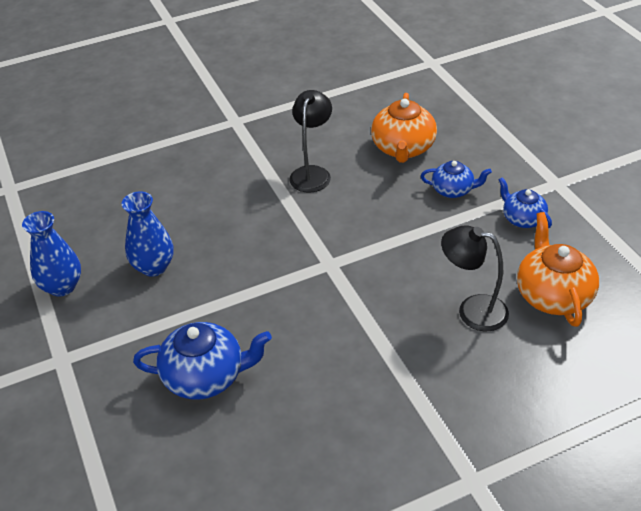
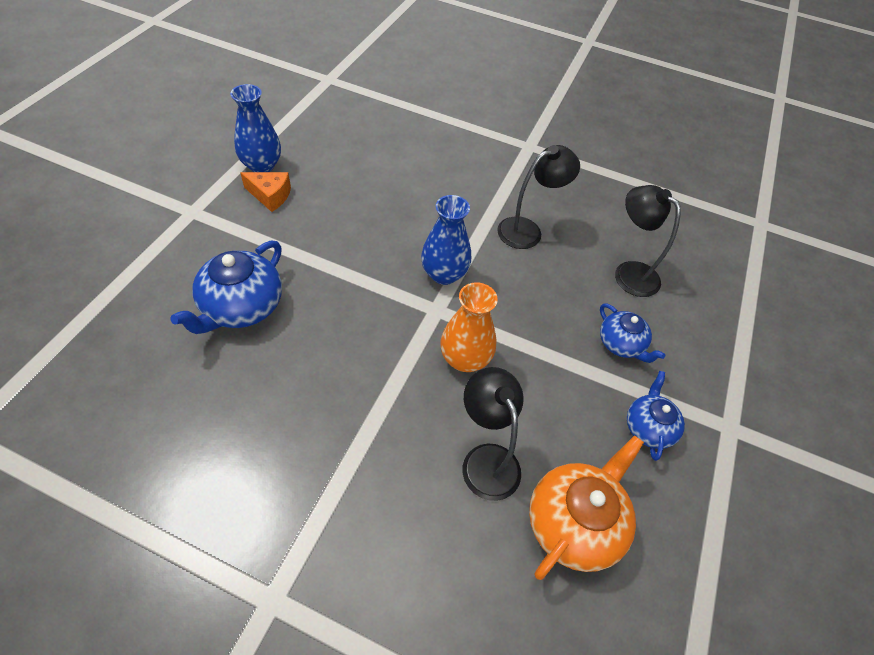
camera: 40 degrees right, 10 degrees up
blue vase [122,191,174,277] -> blue vase moved to [421,195,471,285]
blue teapot [133,322,272,400] -> blue teapot turned 75 degrees clockwise [170,240,282,334]
orange teapot [371,93,437,163] -> black lamp [615,185,681,297]
none -> orange cheese [240,172,291,212]
none -> orange vase [440,282,498,372]

